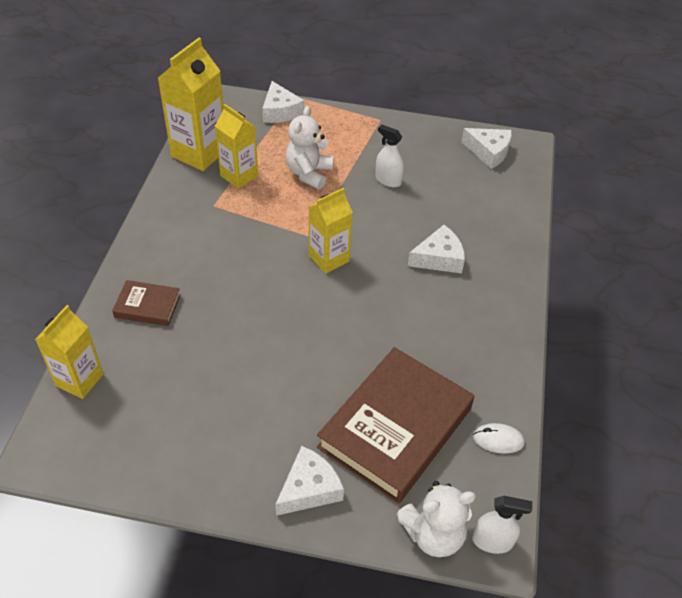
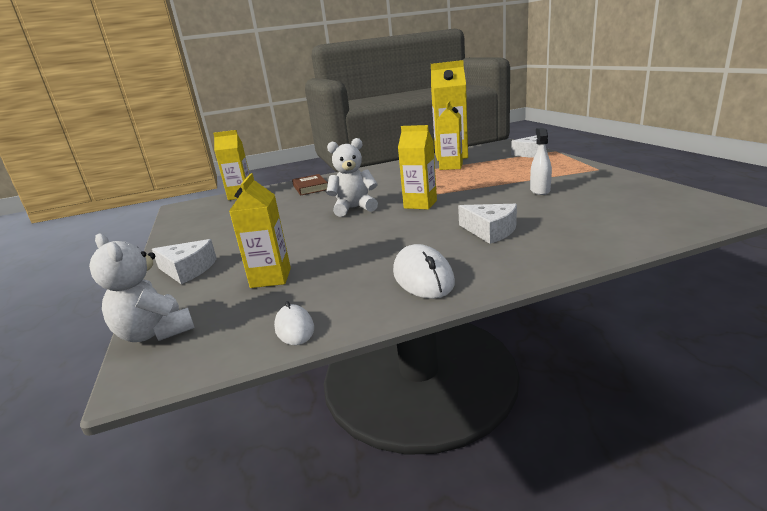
camera: 65 degrees right, 25 degrees down
white teddy bear [286,106,334,189] -> white teddy bear moved to [327,138,378,217]
brown book [317,347,474,503] -> yellow carton [229,173,291,288]
white cheese [461,128,512,169] -> none
white spray bottle [472,496,532,554] -> none
none -> white mouse [393,244,455,299]

